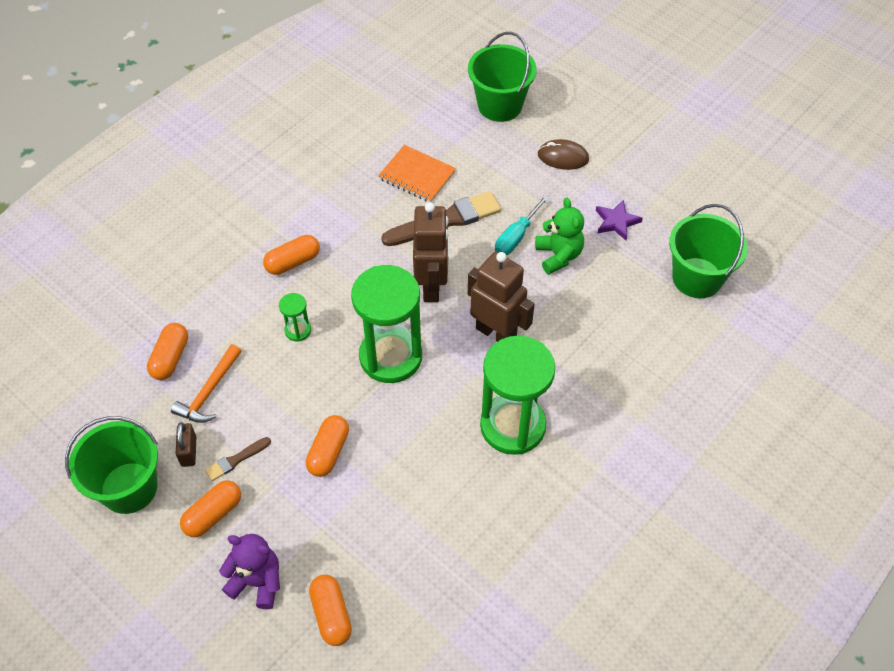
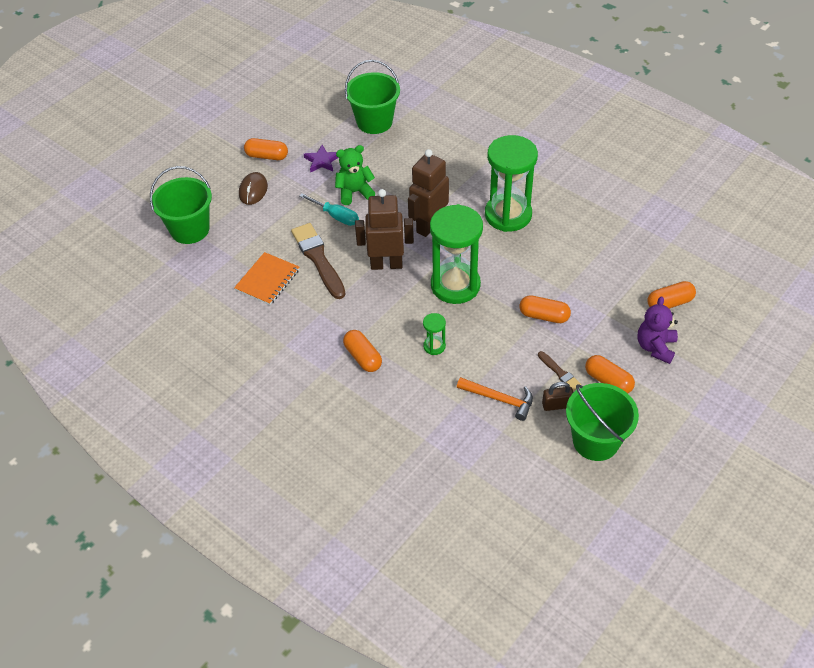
camera: 90 degrees left, 5 degrees down
orange capsule [147,323,188,380] -> orange capsule moved to [244,138,288,160]

